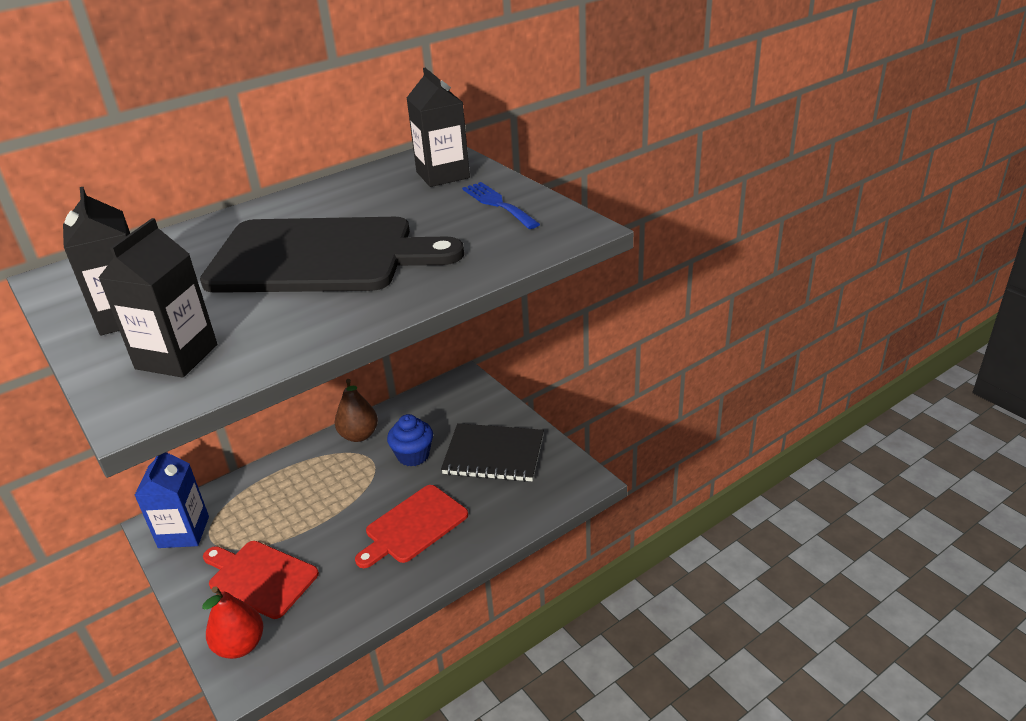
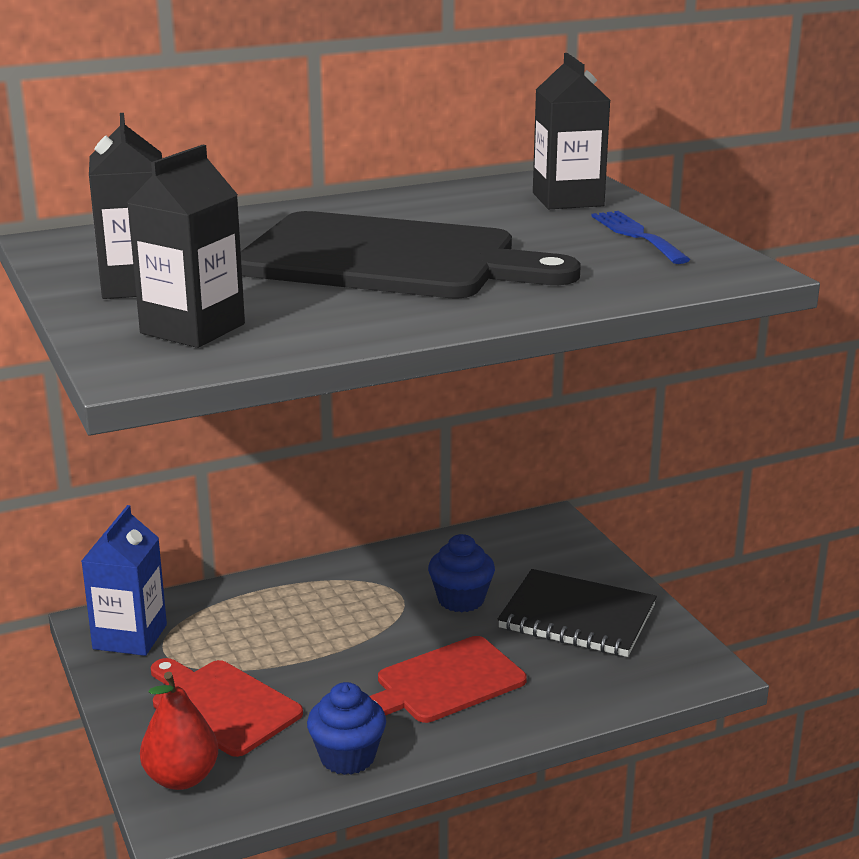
camera: 10 degrees right, 10 degrees down
brown pear [335,379,378,442] -> none
none -> blue cupcake [307,682,386,775]

